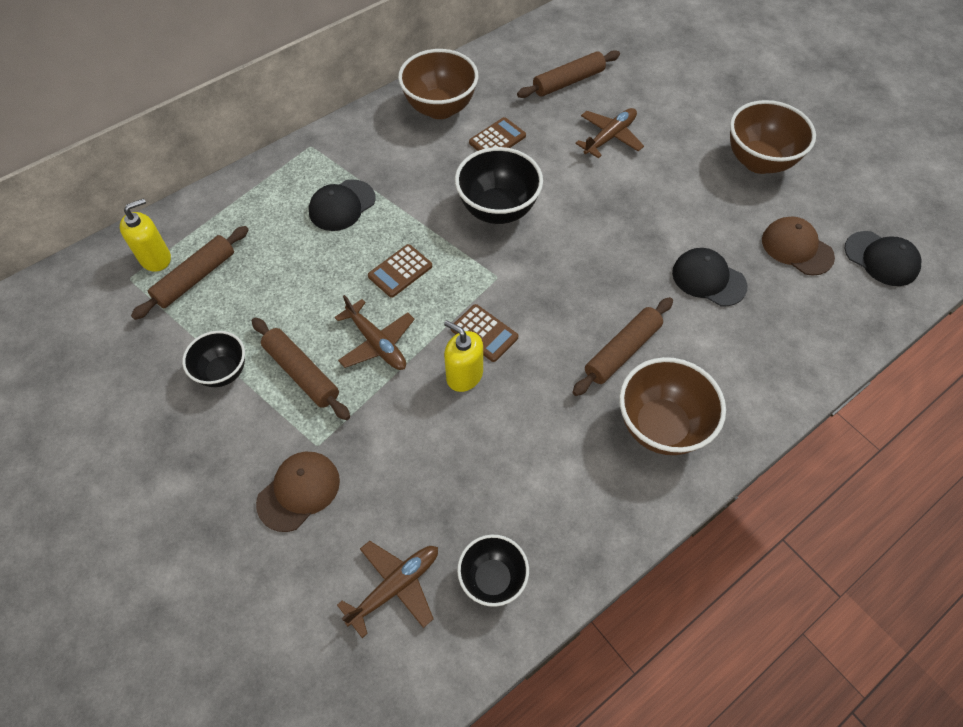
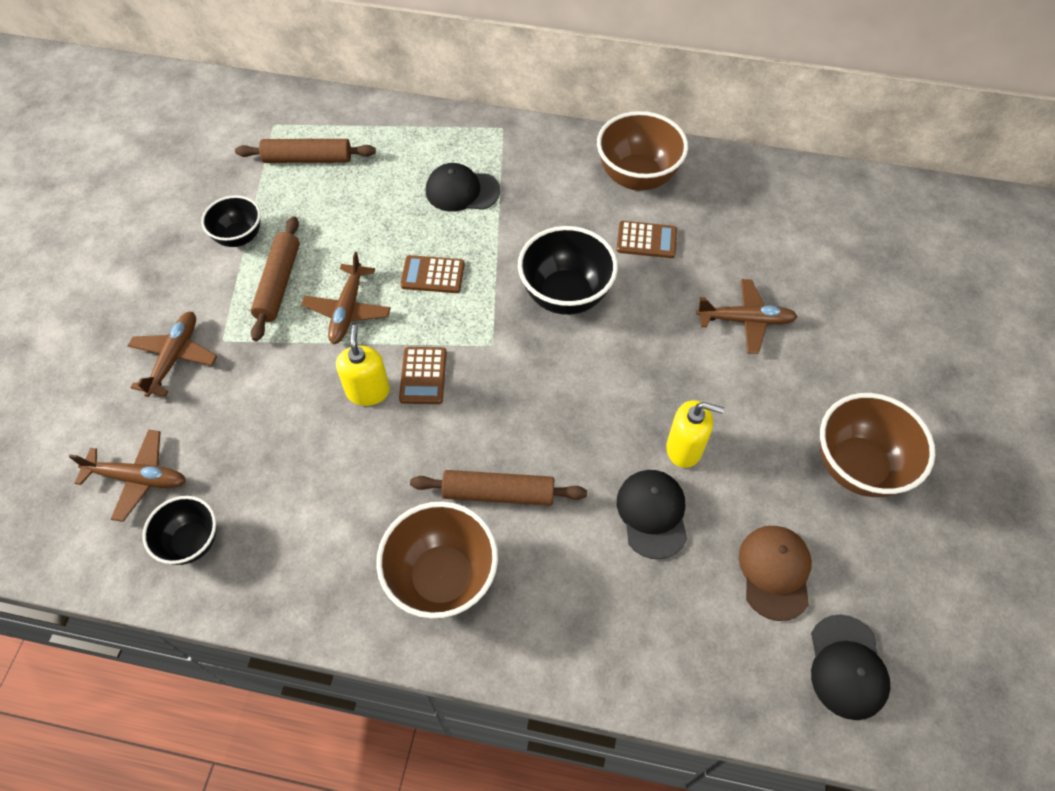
camera: 50 degrees right, 0 degrees up
yellow soap dispenser [120,198,171,272] -> yellow soap dispenser moved to [666,400,724,468]
brown cap [256,452,340,532] -> brown plane [128,312,217,397]
brown rolling pin [517,50,620,98] -> none

